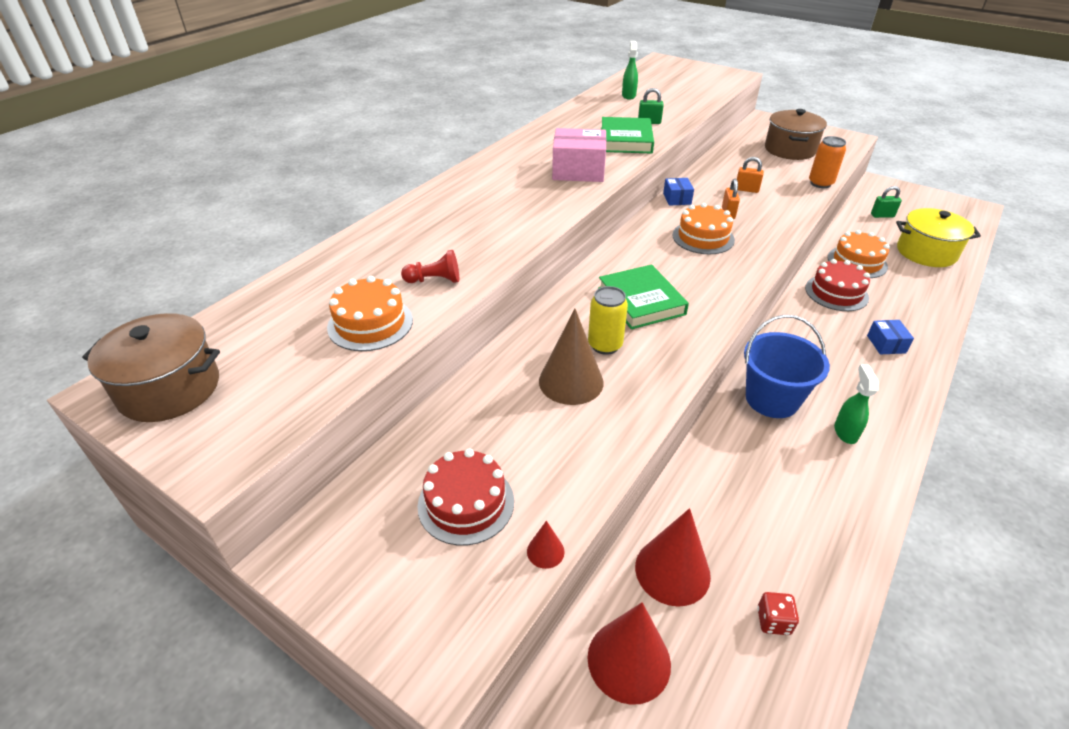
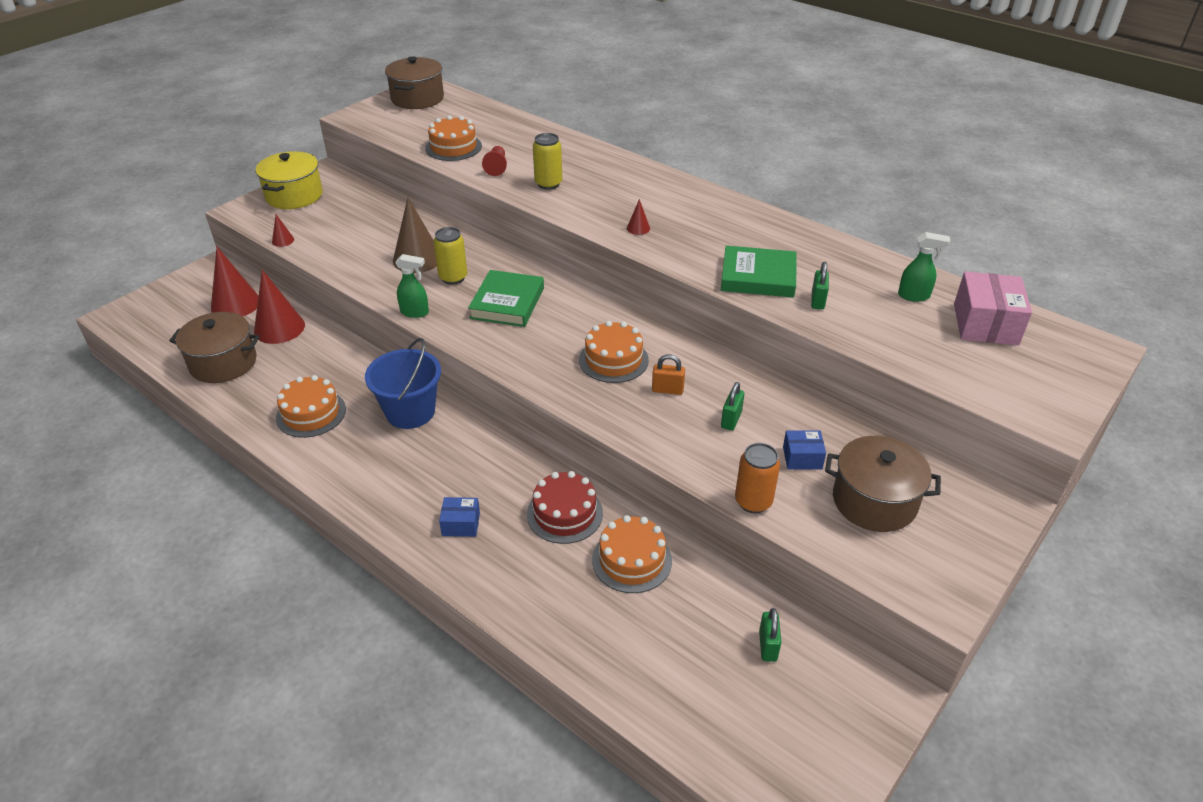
camera: 95 degrees right, 0 degrees up
red cake [417,449,514,546] -> none
pink box [552,128,606,182] -> pink box moved to [954,271,1032,345]
green book [598,264,689,329] -> green book turned 60 degrees counterclockwise [468,270,544,327]
blue box [663,178,694,206] -> blue box moved to [783,430,826,469]
orange padlock [737,157,764,193] -> green padlock [721,382,744,431]
red dice [757,592,799,635] -> brown pot [169,312,260,383]
green spray bottle [834,364,879,444] -> green spray bottle moved to [395,254,429,318]
yellow pot [896,208,981,267] -> yellow pot moved to [256,151,323,209]
none -> orange cake [276,375,346,438]
none -> yellow can [533,133,562,190]
none -> red cone [627,199,650,235]

